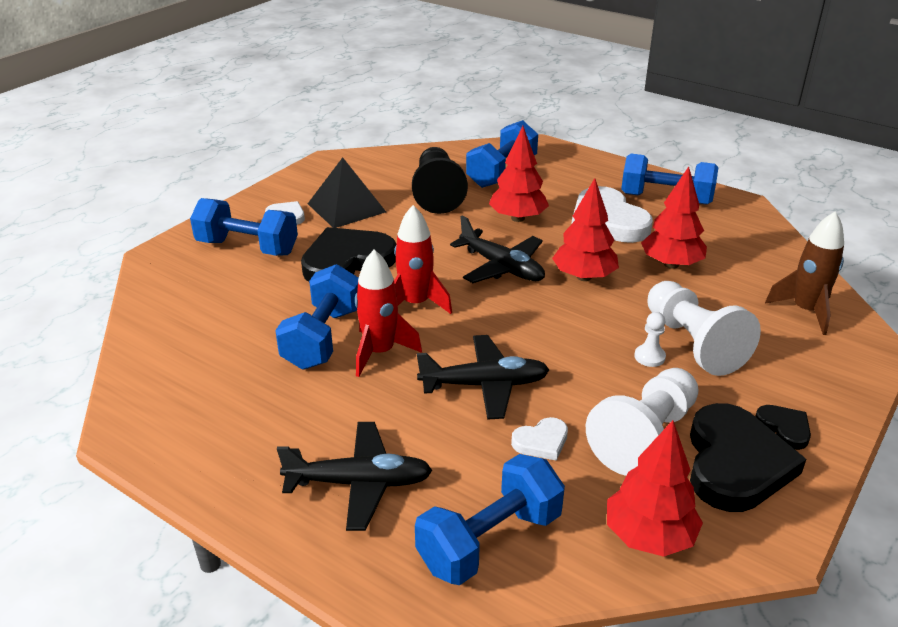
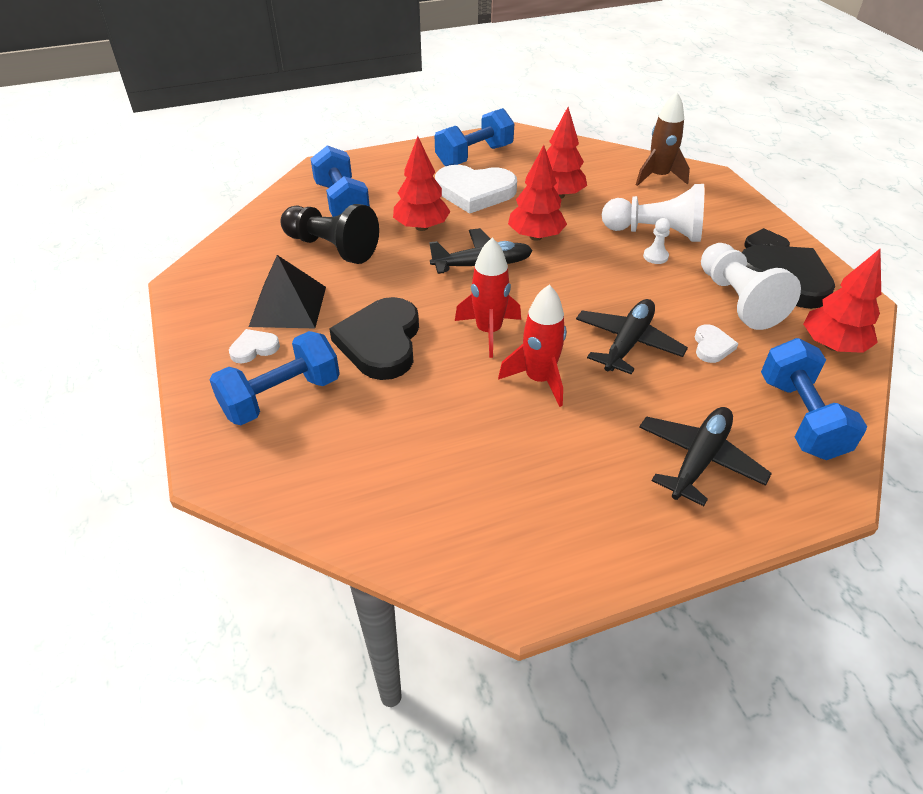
camera: 55 degrees left, 10 degrees up
blue dumbbell [275,264,359,370] -> none

